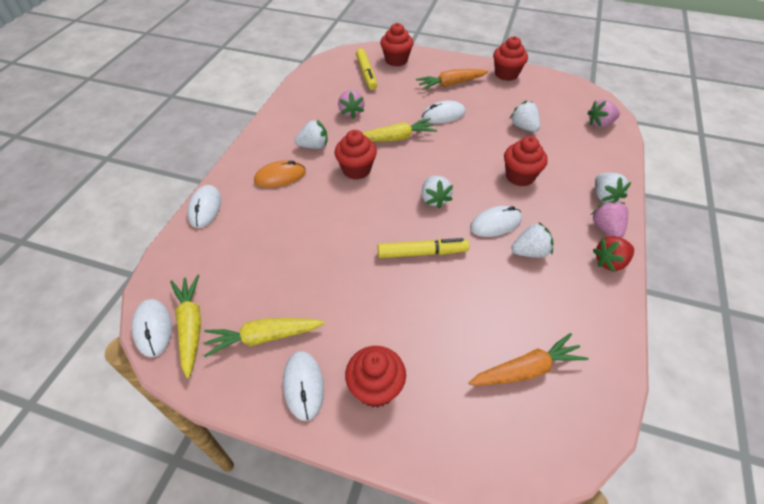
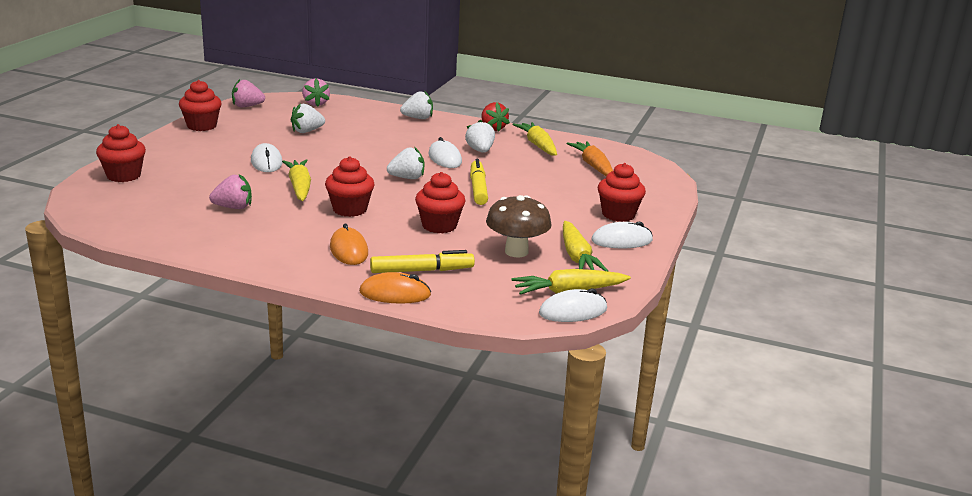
camera: 90 degrees left, 25 degrees down
white mouse [187,185,221,228] -> orange mouse [359,272,431,304]
white strawberry [294,120,327,149] -> none
yellow marker [356,48,377,90] -> yellow marker moved to [370,250,475,273]
orange carrot [416,69,488,90] -> none
red cupcake [504,136,548,187] -> red cupcake moved to [415,172,465,233]
pink strawberry [591,200,628,238] -> pink strawberry moved to [232,79,265,107]
none -> brown mushroom [486,195,551,257]
none -> yellow carrot [512,122,557,156]

